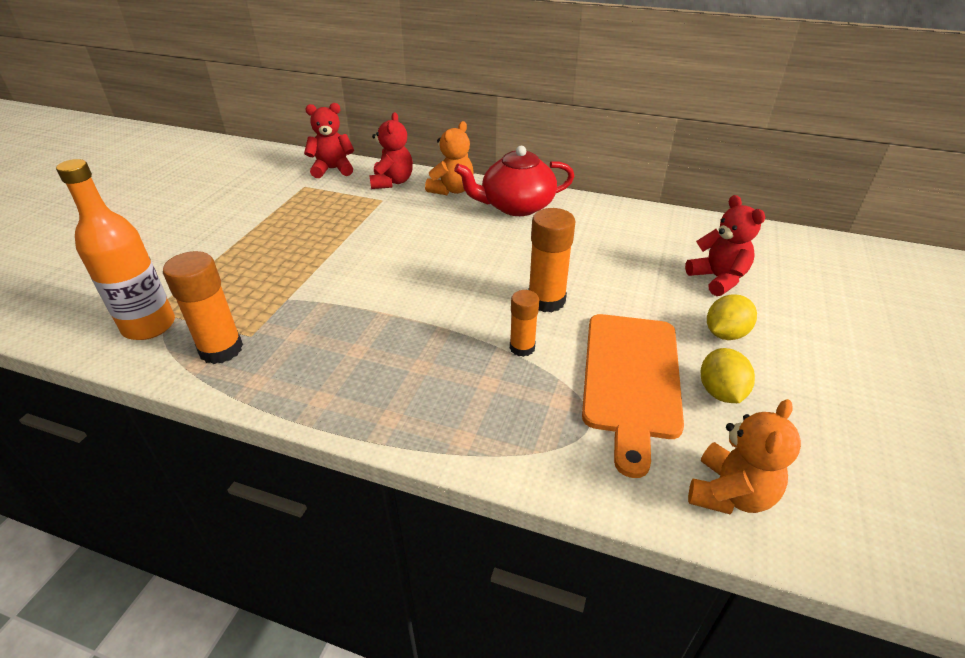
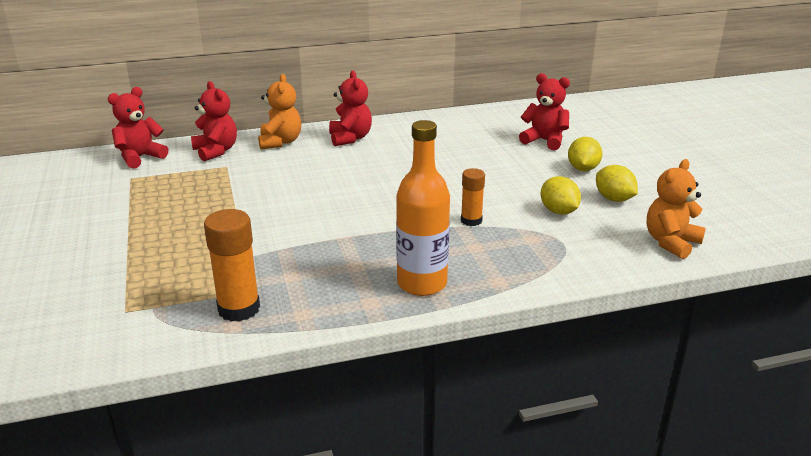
camera: 35 degrees left, 10 degrees down
orange bottle [56,159,175,340] -> orange bottle moved to [396,120,450,296]
red teapot [454,146,574,216] -> red teddy bear [329,71,372,146]
orange glue stick [528,208,576,312] -> none
orange cutting board [582,314,684,478] -> yellow lemon [541,176,581,215]
orange teddy bear [688,399,801,514] -> orange teddy bear turned 135 degrees counterclockwise [647,159,706,259]

